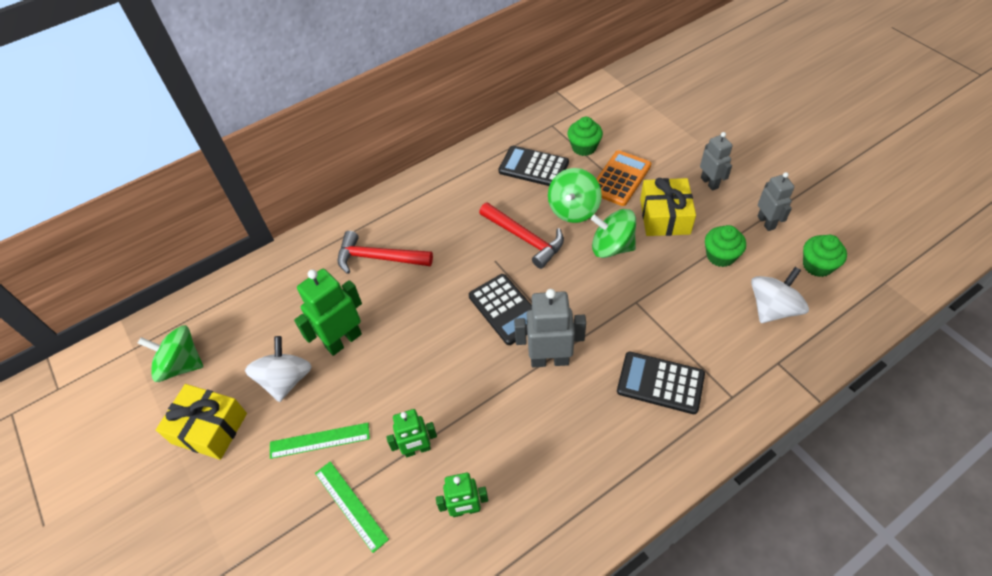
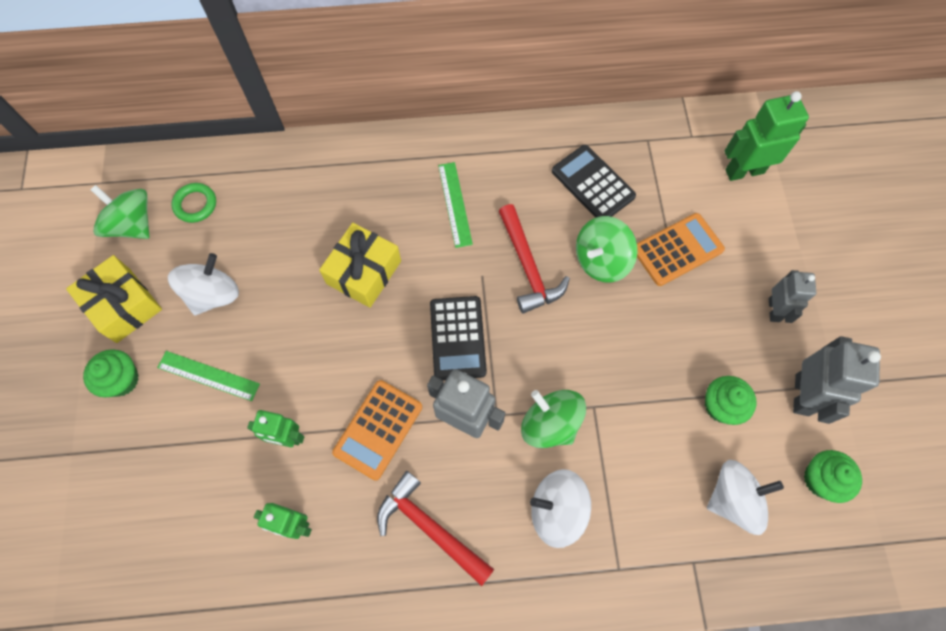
camera: 25 degrees right, 15 degrees up
green robot [294,269,362,356] -> green robot moved to [724,91,809,181]
green ruler [315,461,389,553] -> green ruler moved to [438,162,473,248]
red hammer [338,231,433,274] -> red hammer moved to [377,471,494,586]
green cupcake [567,117,603,156] -> green cupcake moved to [83,349,139,397]
green spinning top [591,209,636,258] -> green spinning top moved to [521,390,586,448]
black calculator [617,352,705,414] -> white spinning top [530,469,591,548]
yellow gift [640,178,696,236] -> yellow gift moved to [319,223,401,308]
grey robot [757,172,794,231] -> grey robot [793,336,881,424], size x1.55
none -> green ring [171,183,216,223]
none -> orange calculator [332,380,422,481]

